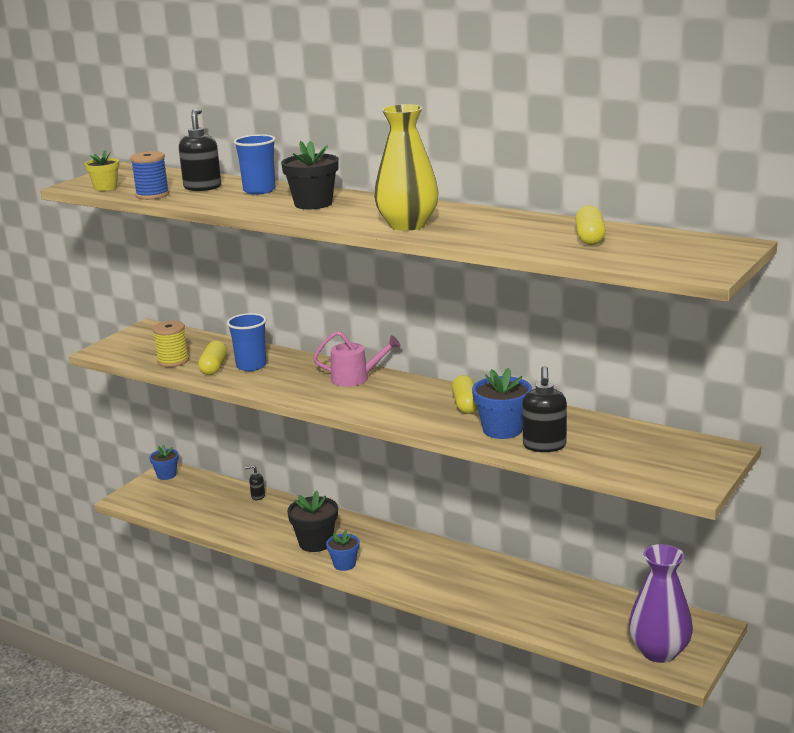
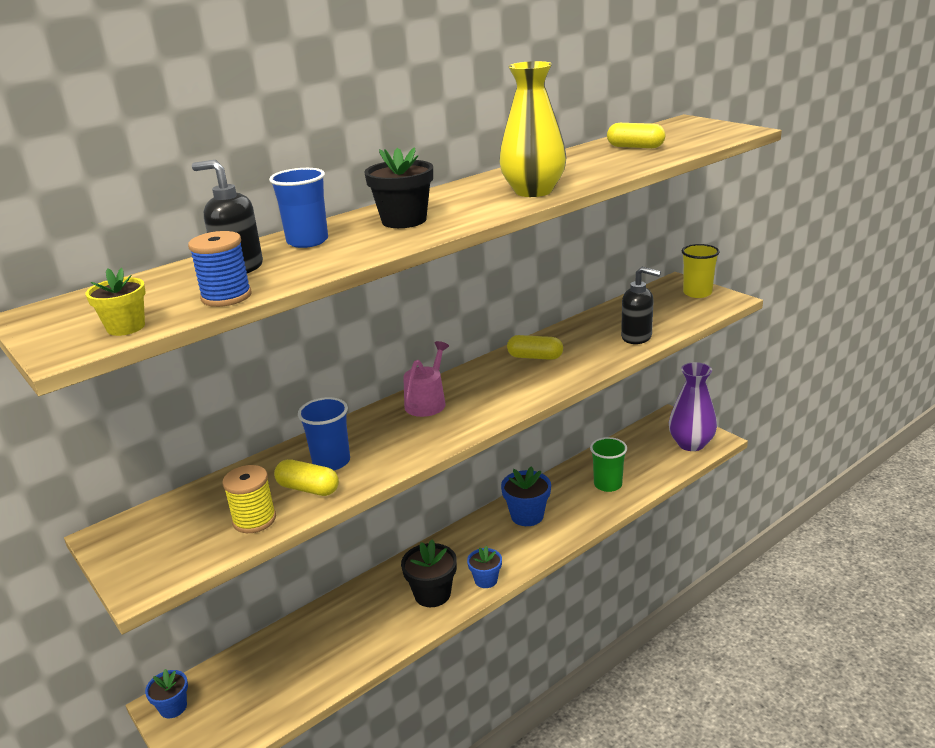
camera: 70 degrees left, 5 degrees up
black soap dispenser [245,465,265,500] -> none
blue flower pot [472,368,532,439] -> blue flower pot moved to [501,466,551,526]
none -> green cup [590,437,627,492]
none -> yellow cup [682,244,720,298]

